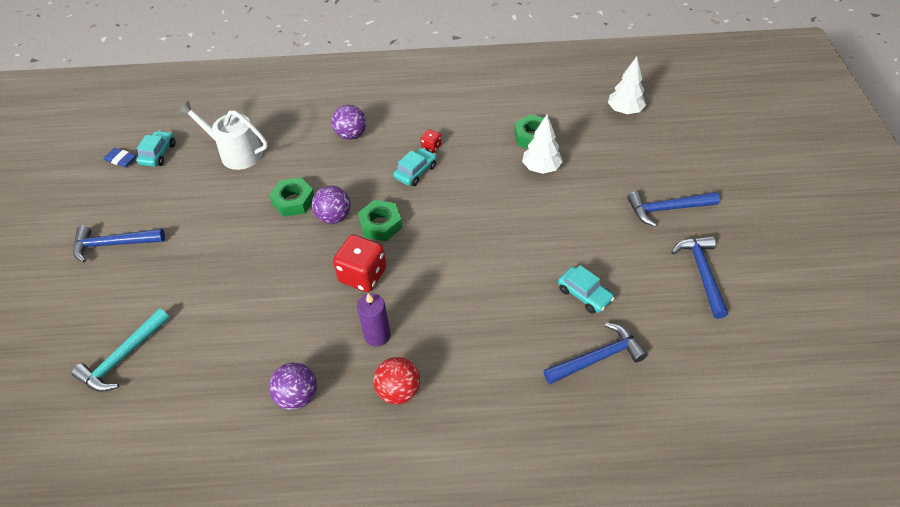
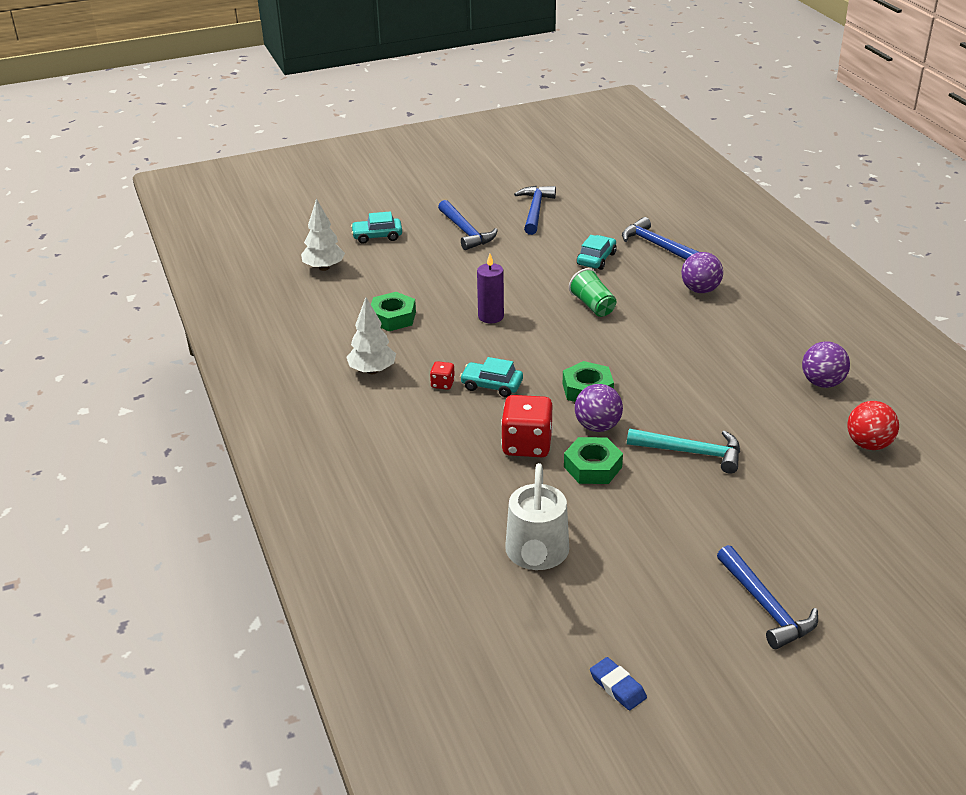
camera: 110 degrees left, 15 degrees down
turquoise hammer [72,308,170,392] -> turquoise hammer moved to [627,429,740,474]
blue eraser [104,148,136,167] -> blue eraser turned 45 degrees counterclockwise [590,657,647,710]
turquoise car [136,130,175,167] -> turquoise car moved to [351,211,402,244]
purple ball [332,105,366,140] -> purple ball moved to [681,252,723,293]
red dice [333,235,386,292] -> red dice moved to [501,395,553,457]
purple candle [357,293,391,347] -> purple candle moved to [477,254,504,323]
red ball [373,357,420,404] -> red ball moved to [847,401,899,450]
white tree [522,115,563,174] -> white tree moved to [346,297,396,374]
blue hammer [671,236,728,319] -> blue hammer turned 120 degrees clockwise [514,186,556,235]
none -> green cup [569,268,617,317]

